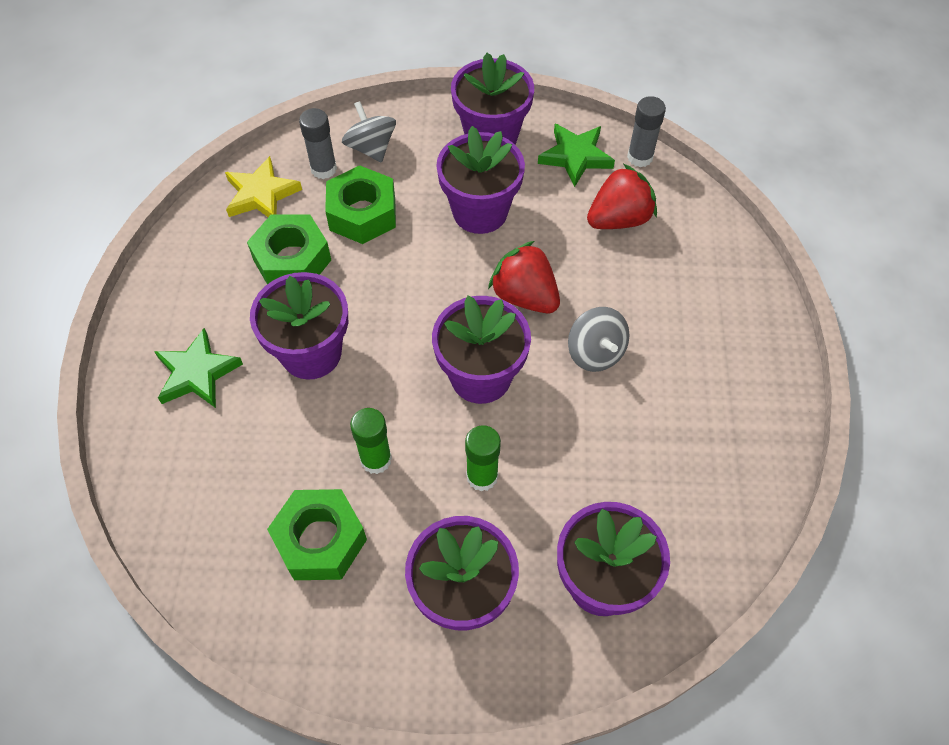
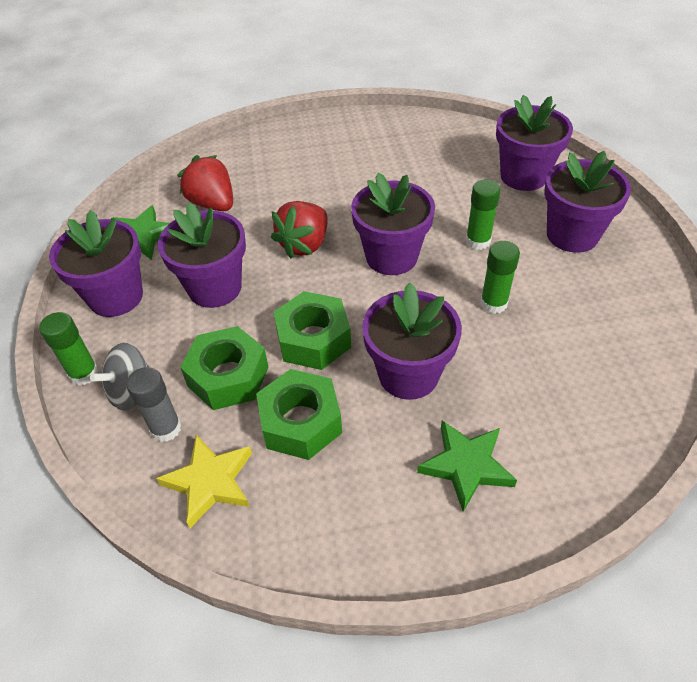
camera: 100 degrees left, 10 degrees down
green nut [267,489,367,580] -> green nut moved to [273,291,351,370]
grey spinning top [568,307,629,372] -> none
grey glue stick [627,96,666,167] -> none
none -> green glue stick [39,312,99,386]

